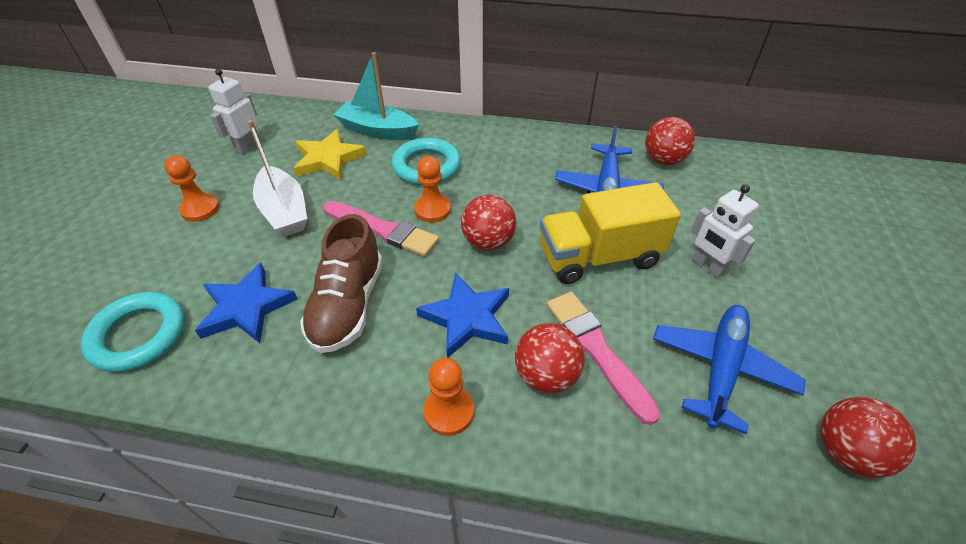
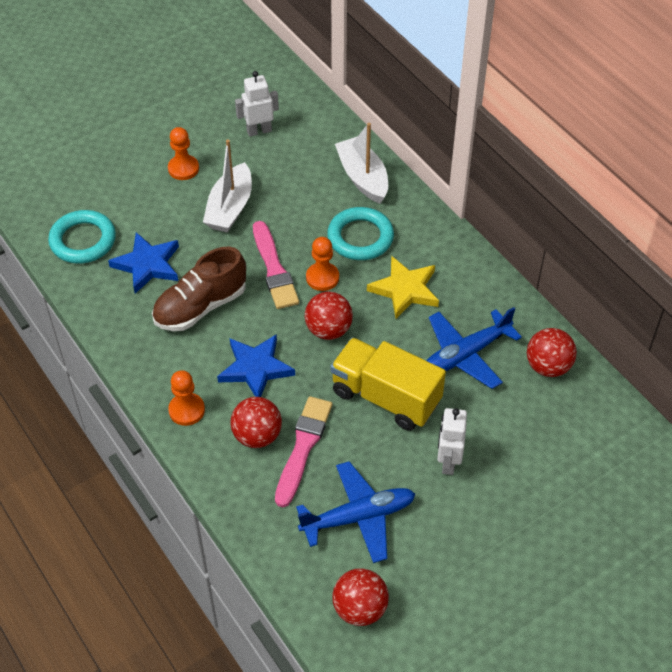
camera: 45 degrees right, 5 degrees up
yellow star [293,129,367,180] -> yellow star moved to [367,256,439,319]
turquoise boat [334,52,419,140] -> white boat [335,123,388,204]

